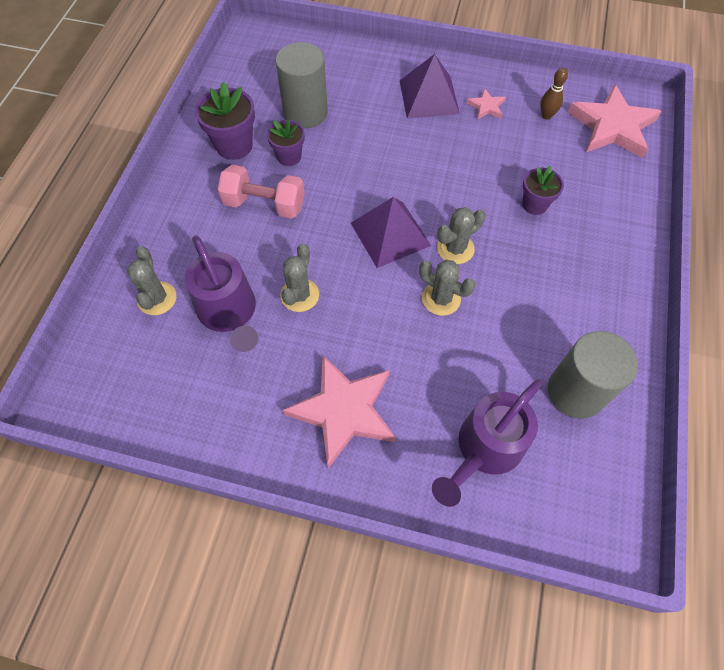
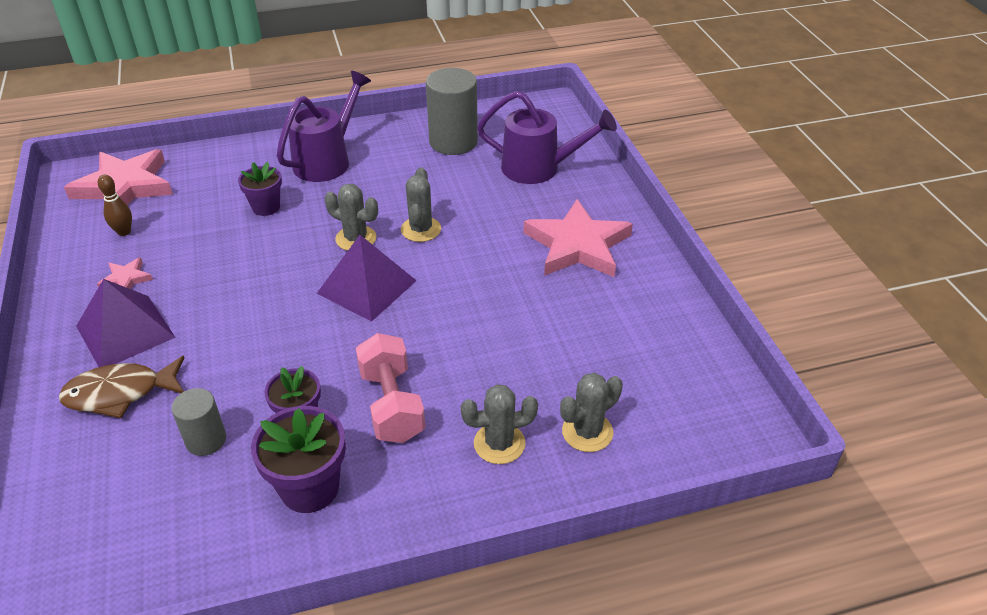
camera: 120 degrees left, 20 degrees down
purple watering can [185,235,258,352] -> purple watering can moved to [277,71,371,182]
grey cylinder [276,42,328,128] -> grey cylinder [171,388,226,456], size x0.57
grey cactus [280,244,319,312] -> grey cactus moved to [461,384,538,464]
none -> brown fish [59,356,184,418]

